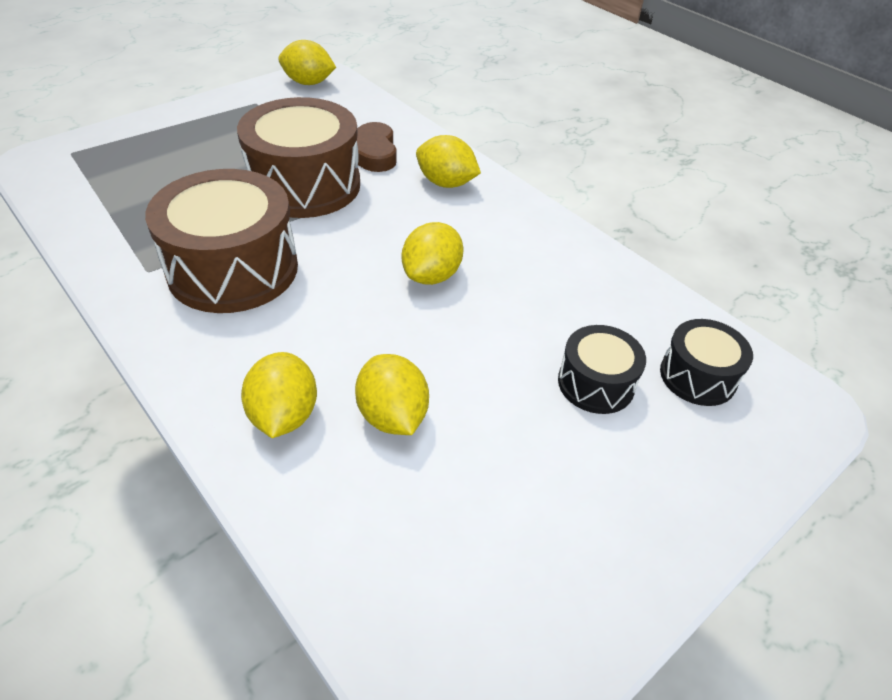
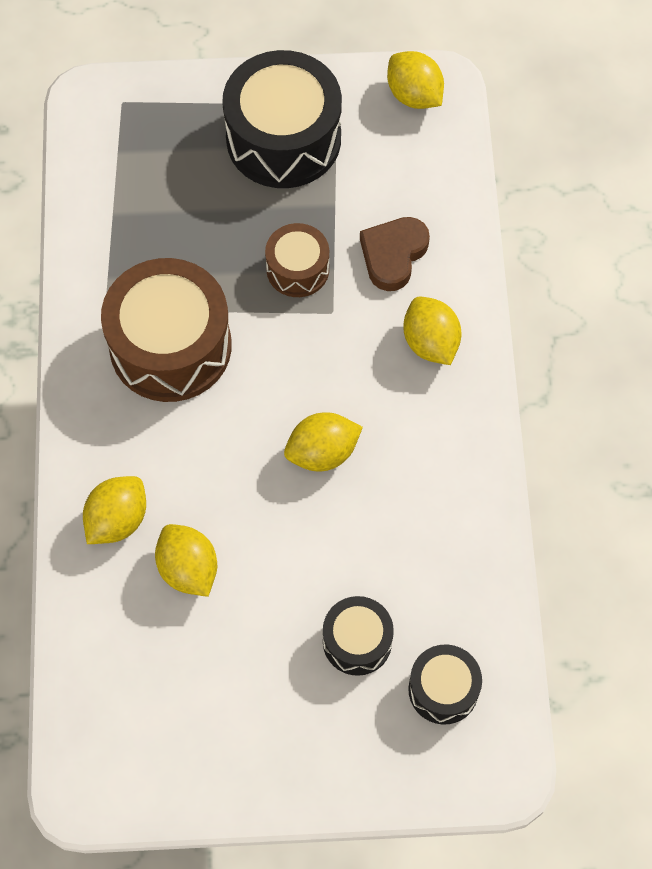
camera: 40 degrees right, 20 degrees up
brown drum [237,97,360,218] -> brown drum [265,223,329,297], size x0.53
yellow lemon [355,354,429,435] -> yellow lemon turned 45 degrees counterclockwise [155,524,217,597]
none -> black drum [222,50,342,188]

